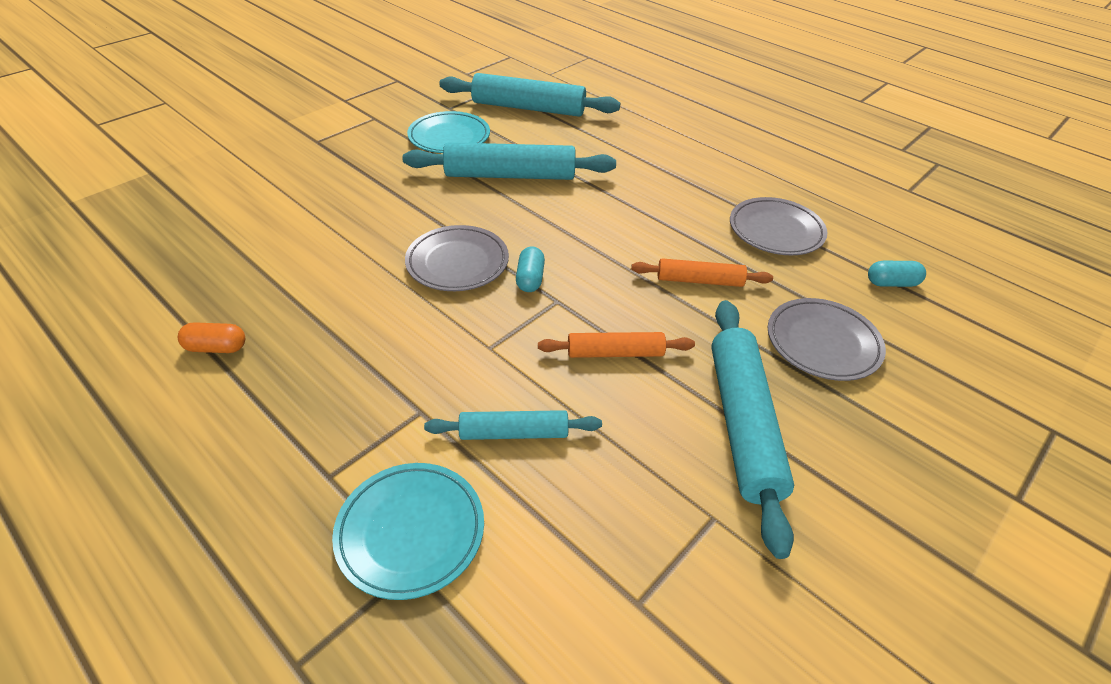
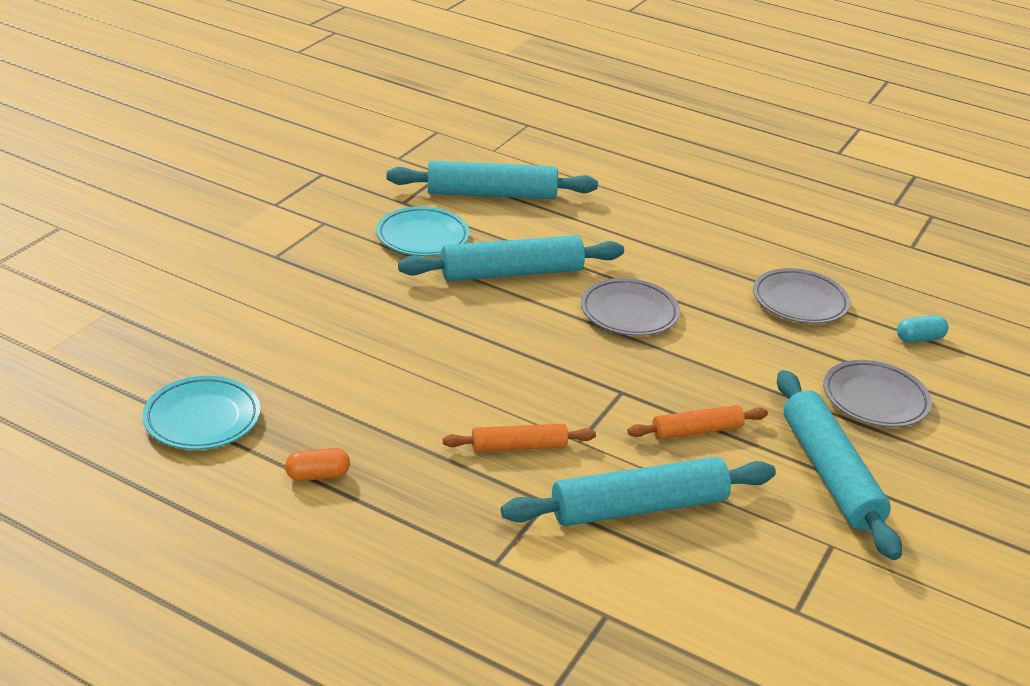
camera: 15 degrees left, 10 degrees down
turquoise plate [332,463,484,600] -> turquoise plate moved to [143,376,260,450]
grey plate [405,225,509,291] -> grey plate moved to [581,278,680,336]
turquoise rolling pin [424,410,602,440] -> turquoise rolling pin [501,457,776,526], size x1.78
turquoise capsule [516,246,545,292] -> none
orange rolling pin [631,258,773,287] -> orange rolling pin moved to [443,424,596,452]

